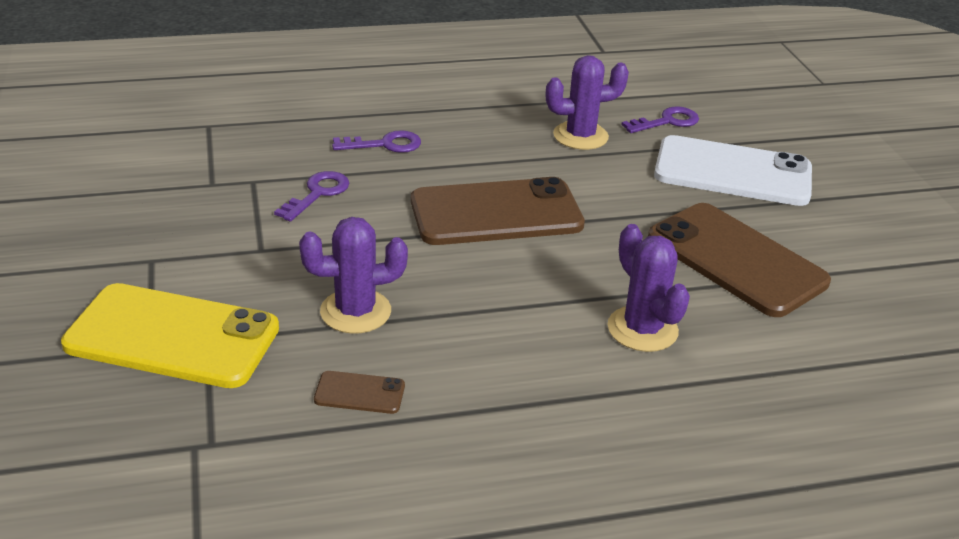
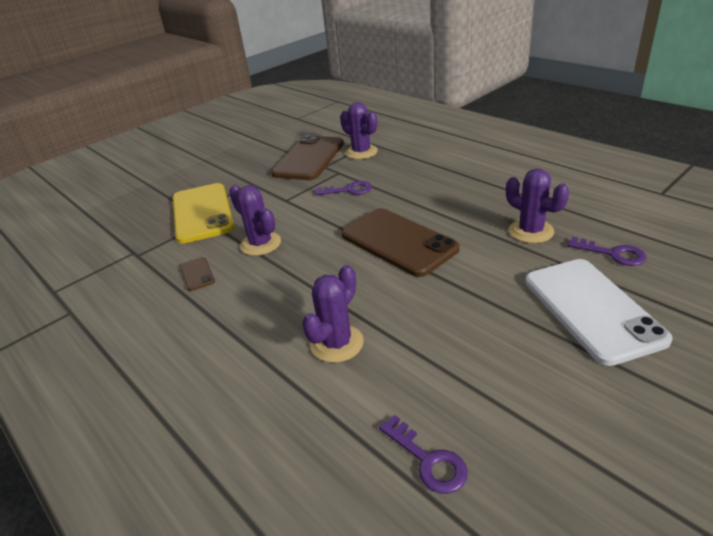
camera: 65 degrees right, 0 degrees up
purple key [332,130,421,153] -> purple key moved to [379,415,468,494]
brown phone [648,203,831,317] -> brown phone moved to [271,135,344,180]
none -> purple cactus [340,102,378,159]

